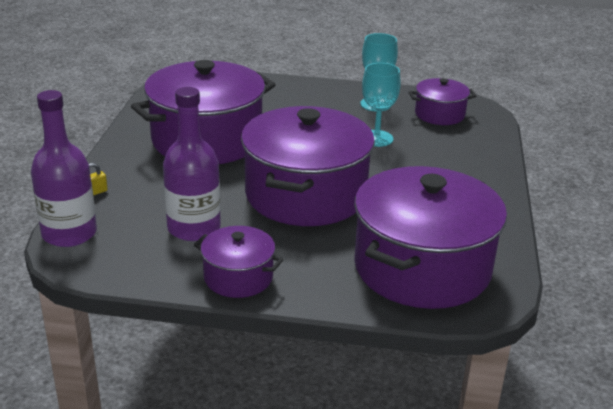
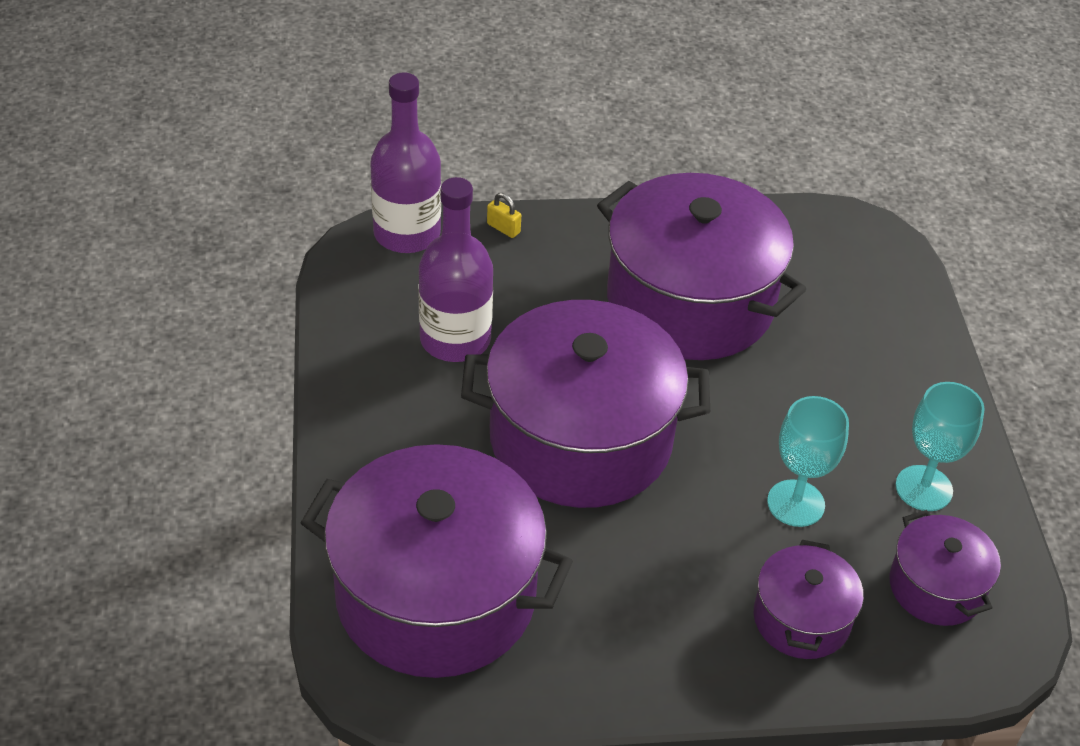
camera: 75 degrees right, 15 degrees up
purple pot [194,226,283,298] -> purple pot moved to [754,540,864,659]

